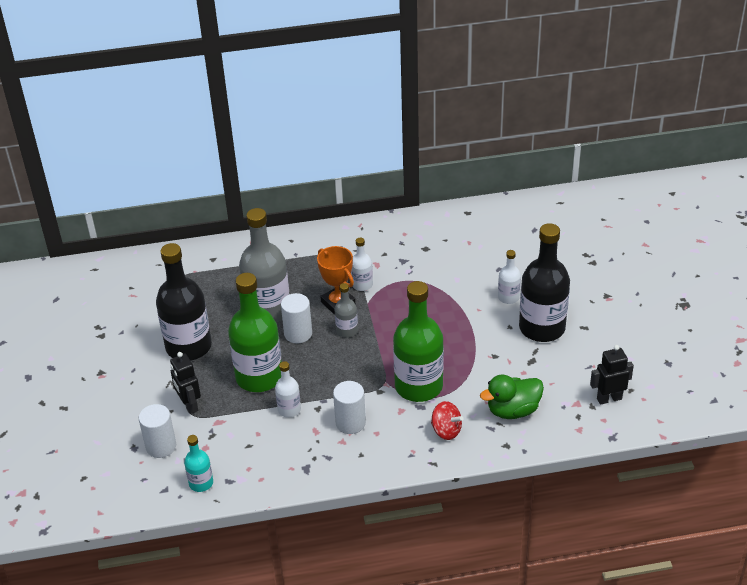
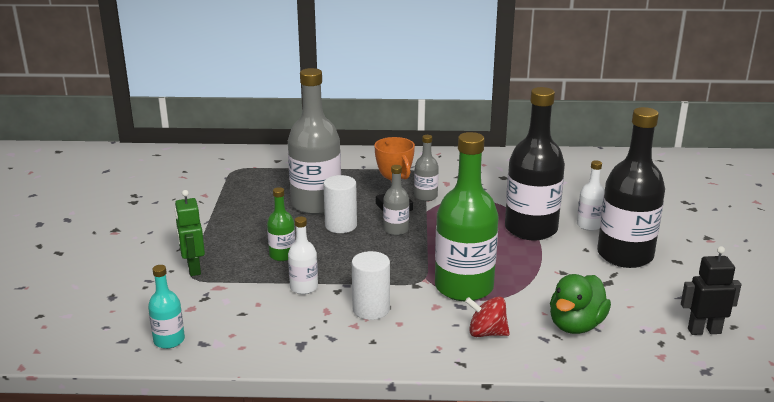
camera: 10 degrees right, 15 degrees down
white cylinder [139,404,176,458] -> none
black bottle [156,243,212,361] -> black bottle moved to [505,87,565,241]
black robot [170,352,201,414] -> green robot [175,190,205,276]
green bottle [228,273,282,392] -> green bottle [267,187,295,261], size x0.48
white bottle [351,238,373,291] -> grey bottle [414,135,439,201]
red spinning top [431,401,463,440] -> red spinning top turned 150 degrees clockwise [465,297,510,337]
green duck [480,375,544,419] -> green duck turned 45 degrees counterclockwise [550,274,611,334]

